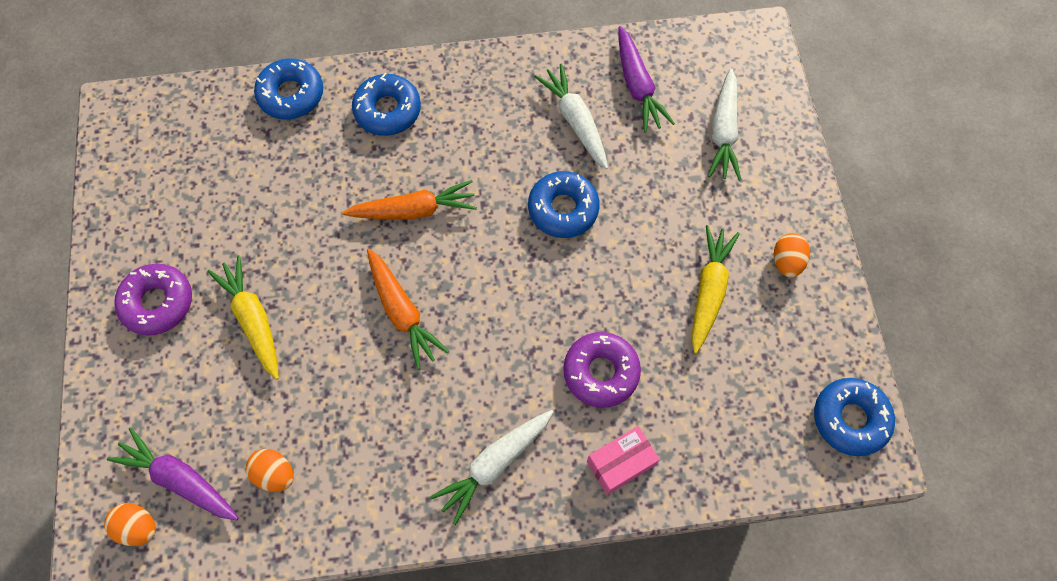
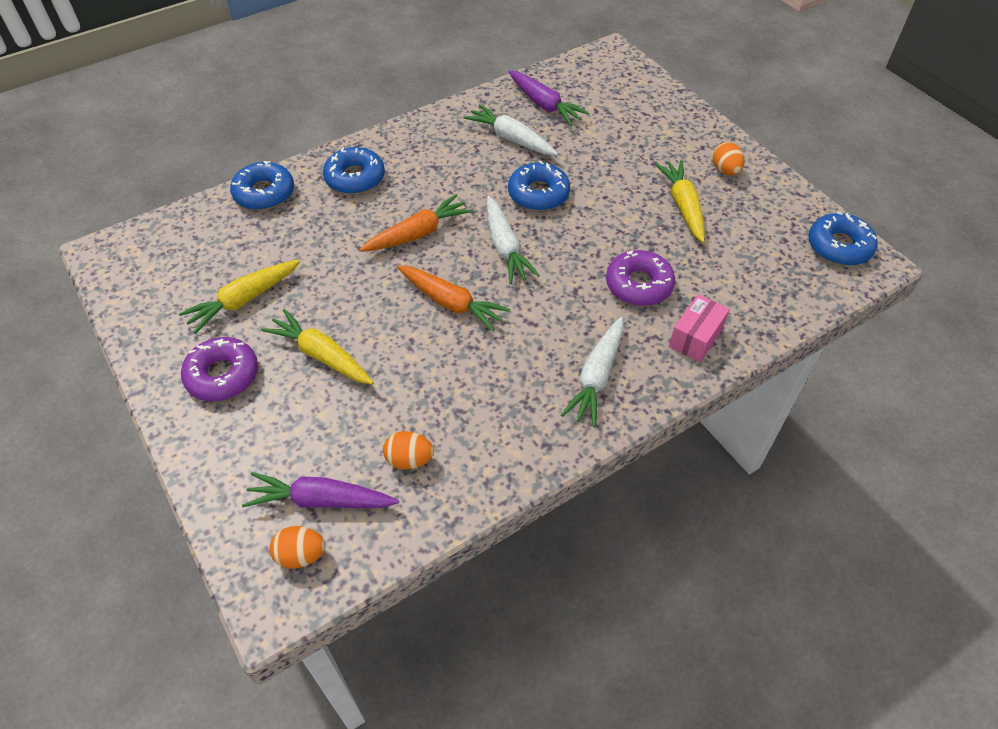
camera: 25 degrees left, 15 degrees down
white carrot [708,68,741,181] -> white carrot moved to [487,196,540,284]
none -> yellow carrot [179,260,300,334]

